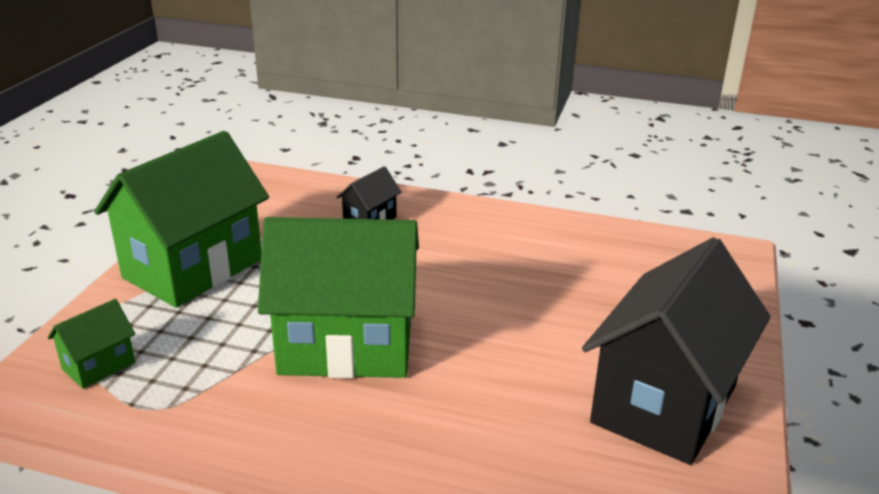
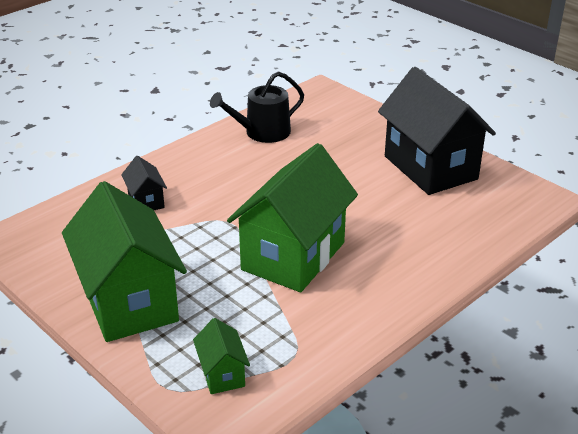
camera: 60 degrees left, 5 degrees up
none -> black watering can [210,71,304,143]

